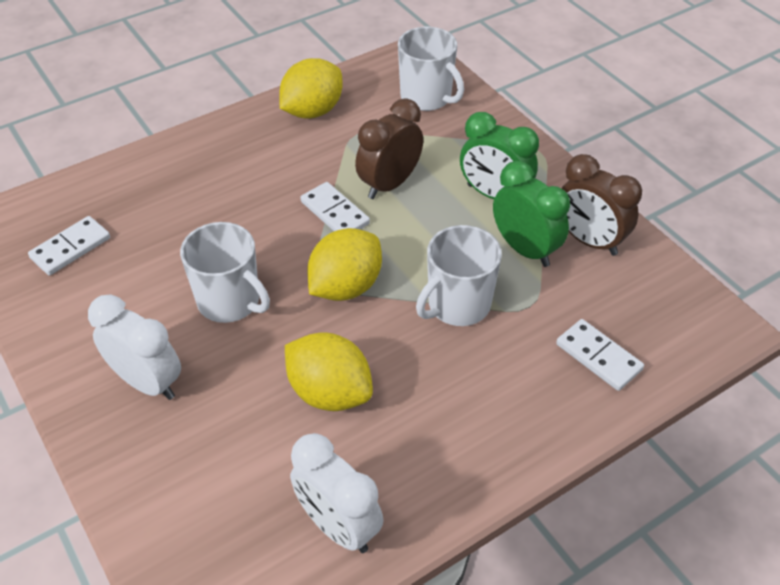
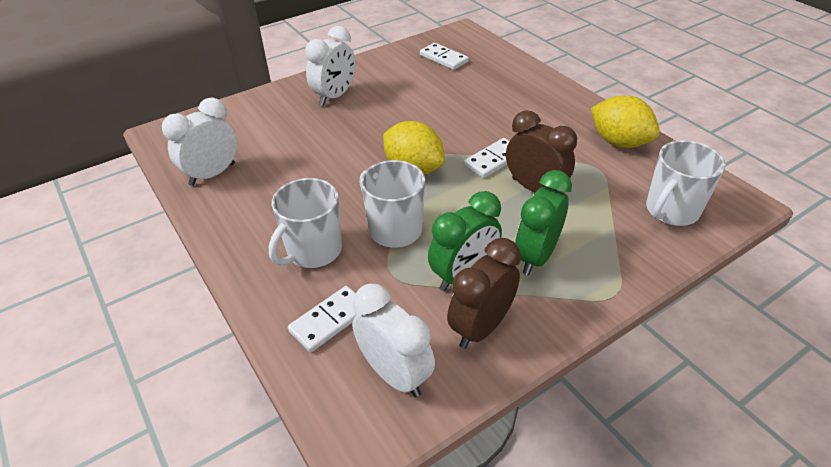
camera: 90 degrees right, 5 degrees down
white mug [180,222,270,323] -> white mug moved to [269,178,342,268]
yellow lemon [285,332,373,411] -> none
none -> white clock [352,284,435,397]

